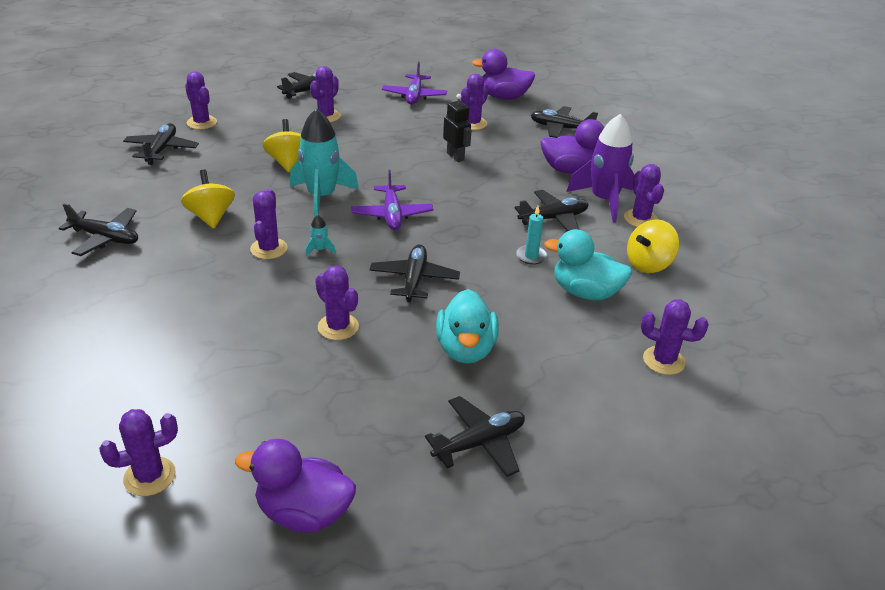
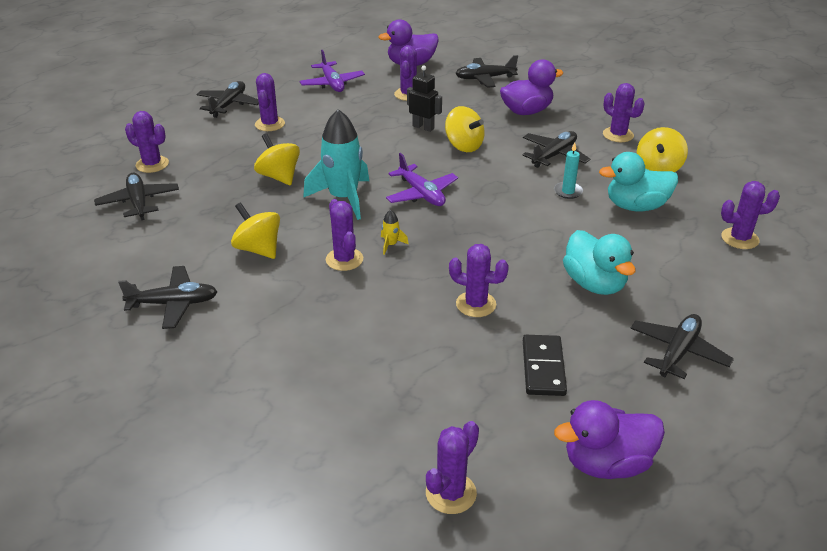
camera: 25 degrees left, 0 degrees up
turquoise rocket [305,215,336,256] -> yellow rocket [381,210,409,255]
black plane [370,245,460,302] -> none
purple rocket [567,114,634,222] -> none
none -> yellow spinning top [445,106,485,152]
none -> black domino [523,335,567,396]

